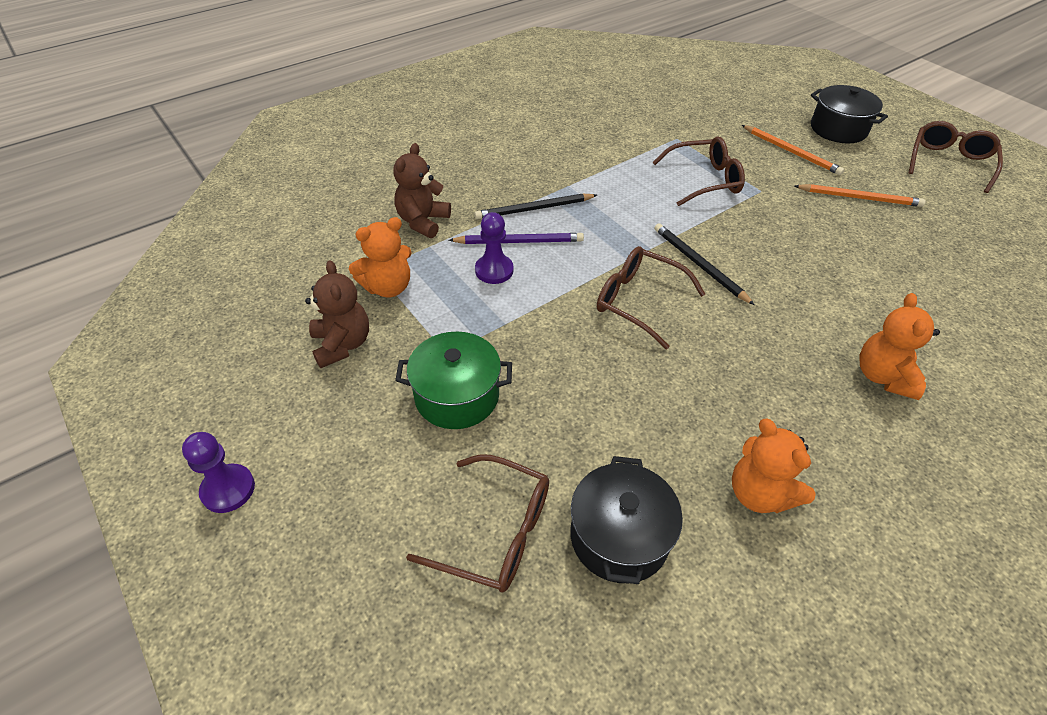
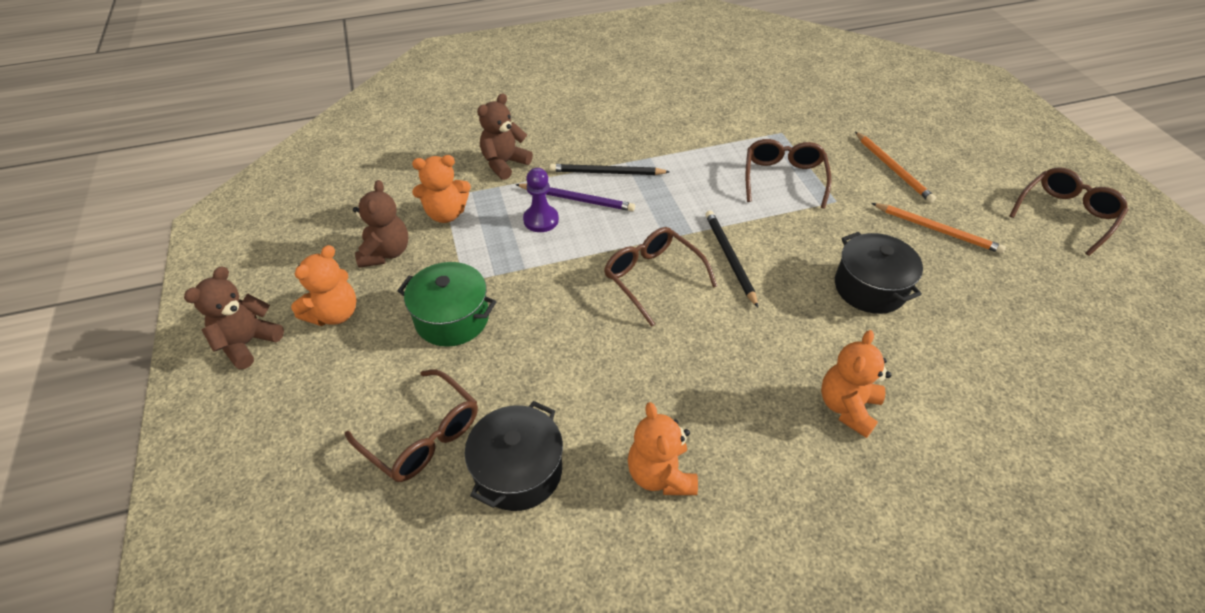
camera: 20 degrees right, 0 degrees up
purple pawn [182,432,255,513] -> brown teddy bear [184,266,284,369]
brown glasses [652,136,745,206] -> brown glasses turned 90 degrees counterclockwise [746,139,832,209]
black pot [811,85,888,143] -> black pot moved to [835,232,923,314]
none -> orange teddy bear [291,245,356,326]

